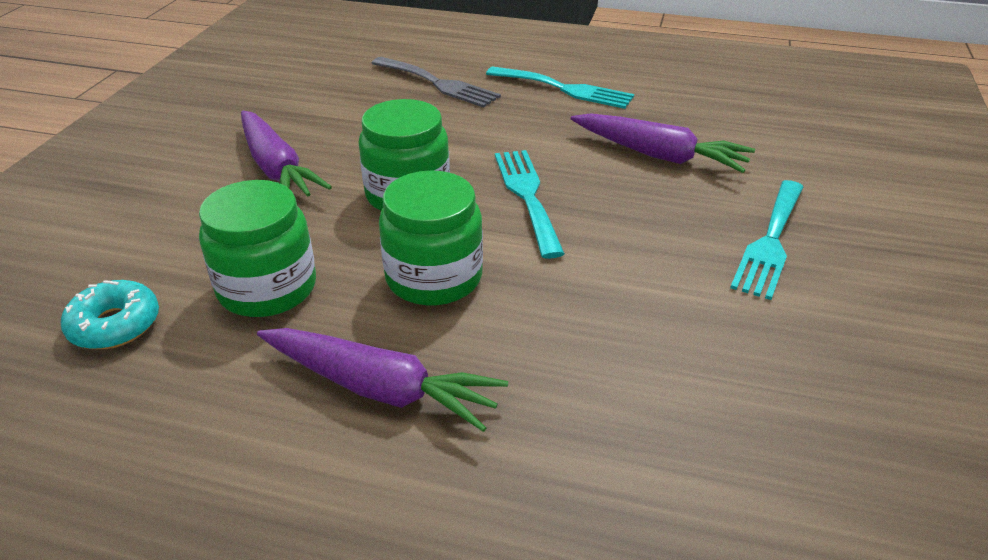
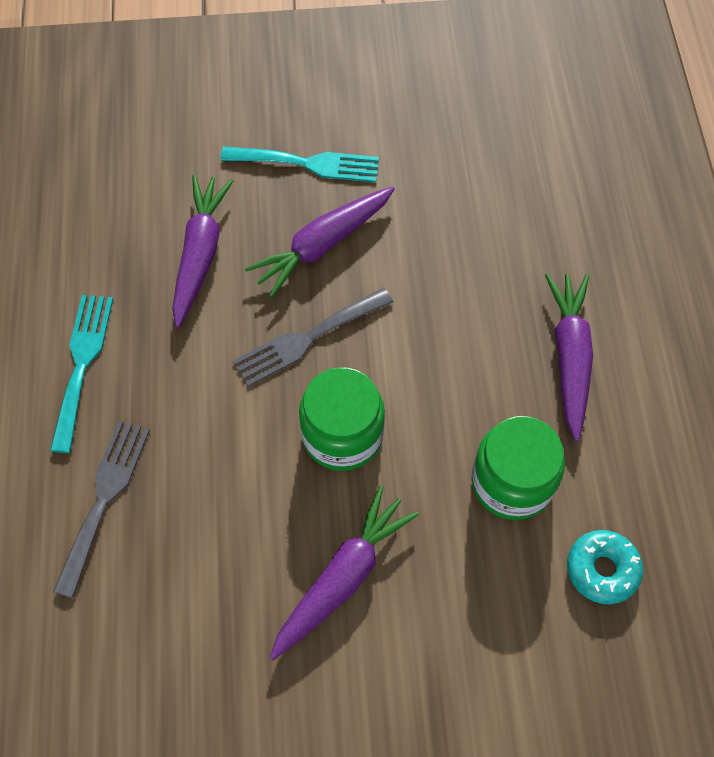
camera: 110 degrees left, 25 degrees up
green jar [379,170,483,305] -> none
turquoise fork [495,150,565,259] -> grey fork [233,288,393,387]
none -> purple carrot [245,186,395,298]

